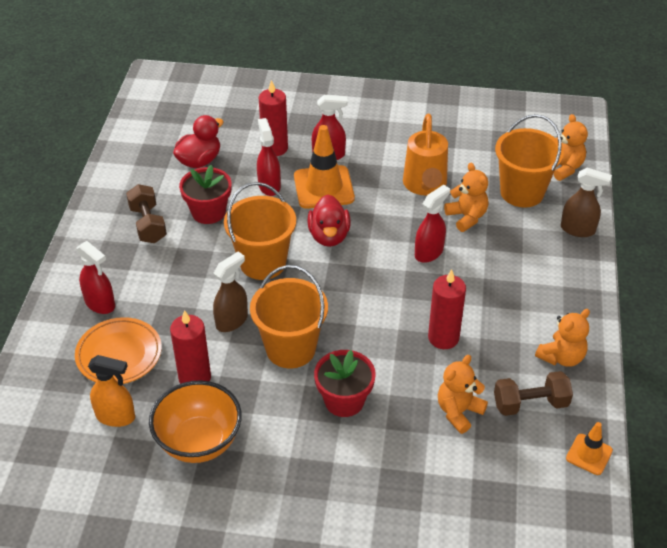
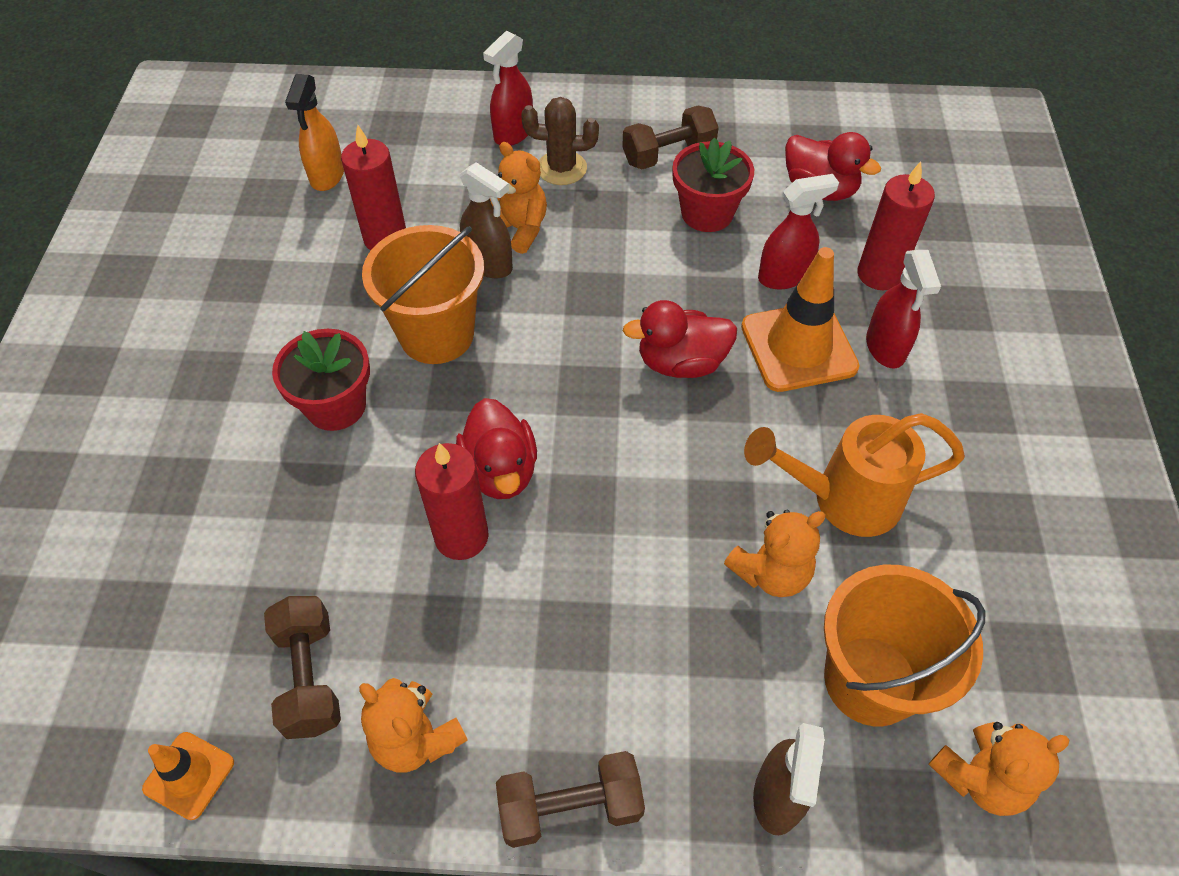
camera: 85 degrees right, 10 degrees up
orange plate [75,317,162,384] -> none
orange bowl [149,381,242,463] -> none
orange bucket [224,182,296,280] -> none
red spray bottle [415,185,450,263] -> none
orange teddy bear [438,355,488,434] -> orange teddy bear moved to [490,142,547,254]
none -> red duck [456,398,537,499]
none -> brown dumbbell [496,751,645,848]
none -> brown cactus [521,97,599,185]

